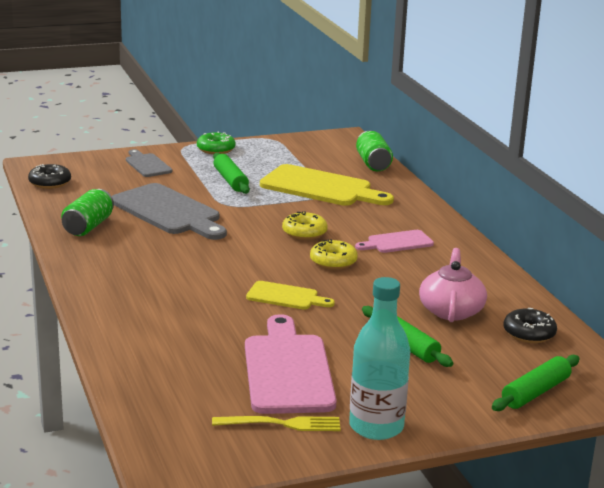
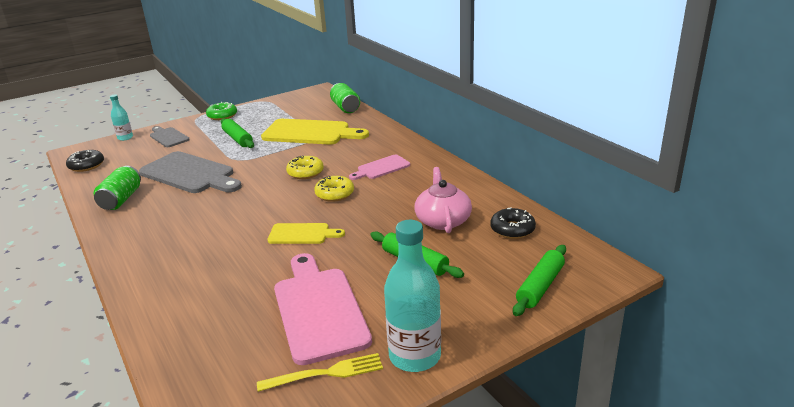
camera: 10 degrees left, 5 degrees up
none -> turquoise bottle [110,95,133,141]

